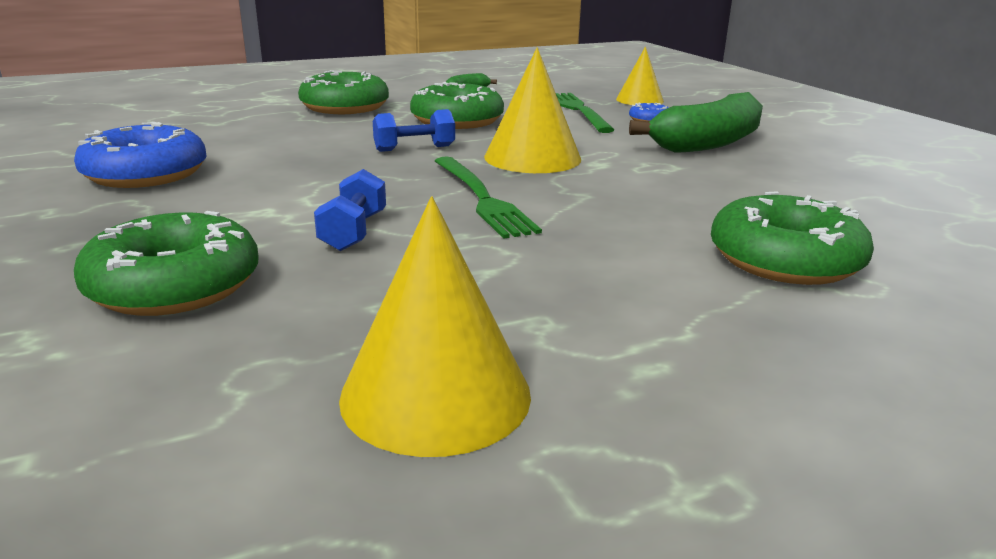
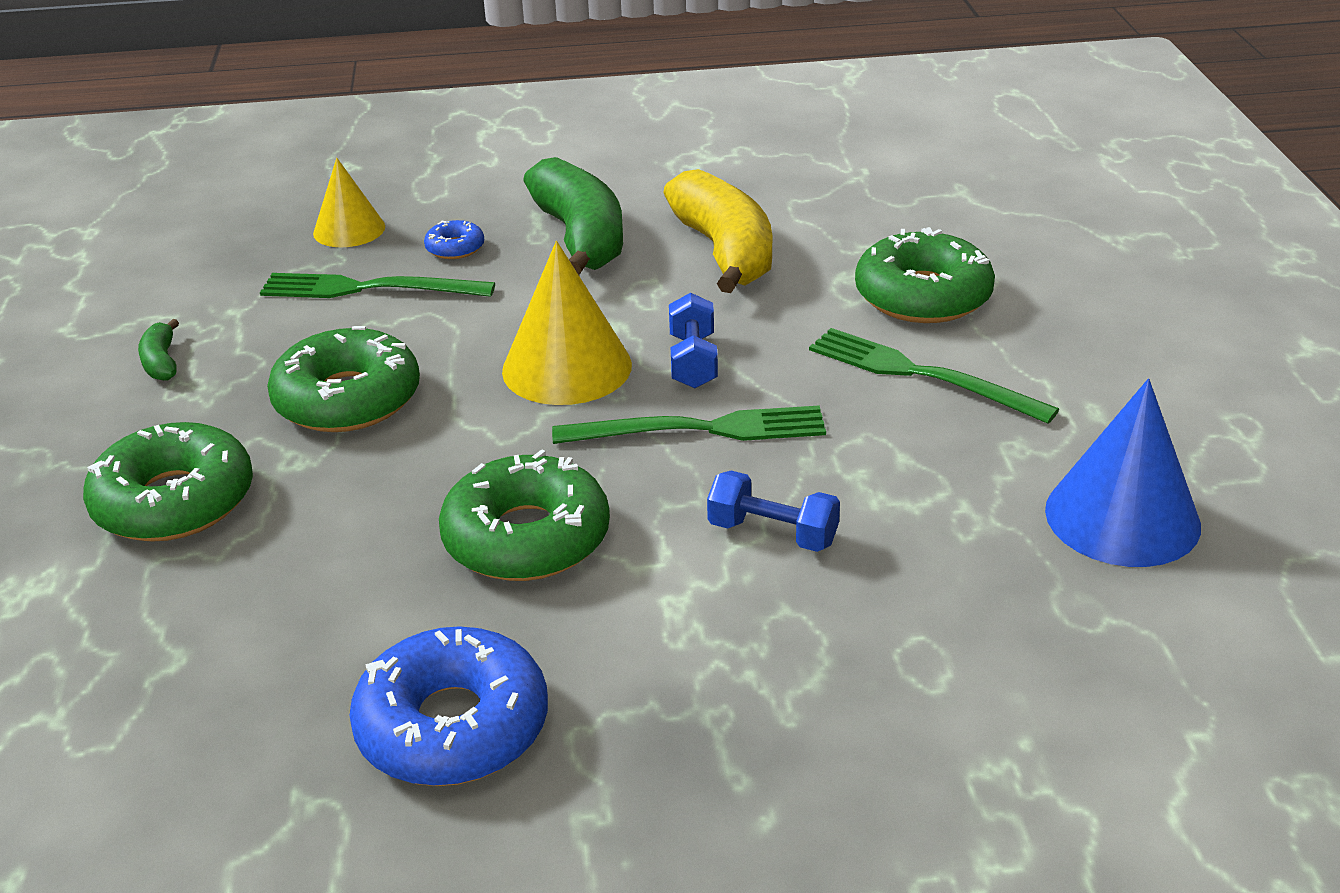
camera: 70 degrees left, 10 degrees up
green donut [74,211,258,316] -> green donut moved to [439,449,610,581]
yellow cone [339,197,531,457] -> blue cone [1045,379,1201,567]
blue dumbbell [373,109,455,152] -> blue dumbbell moved to [669,293,718,388]
none -> yellow banana [663,169,772,293]
none -> green fork [809,328,1059,424]

